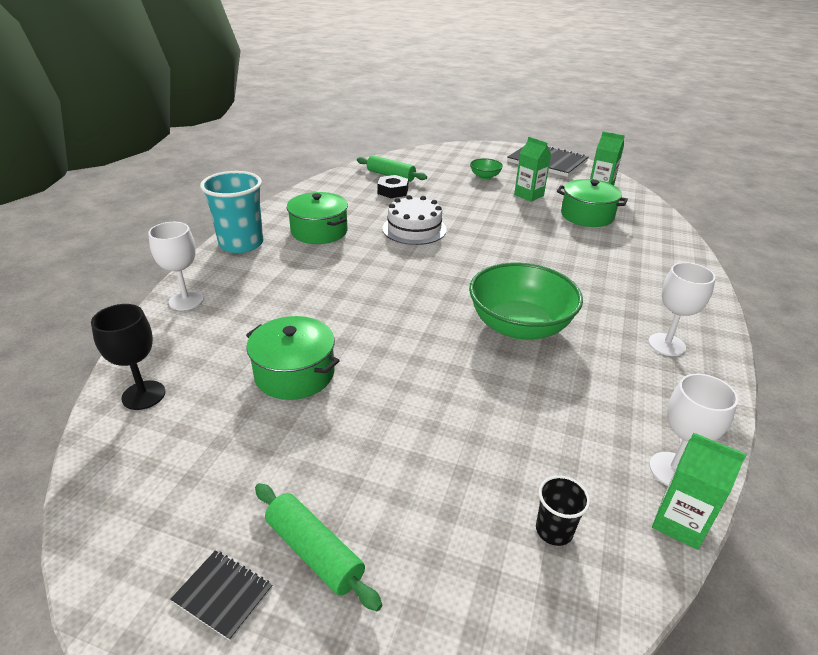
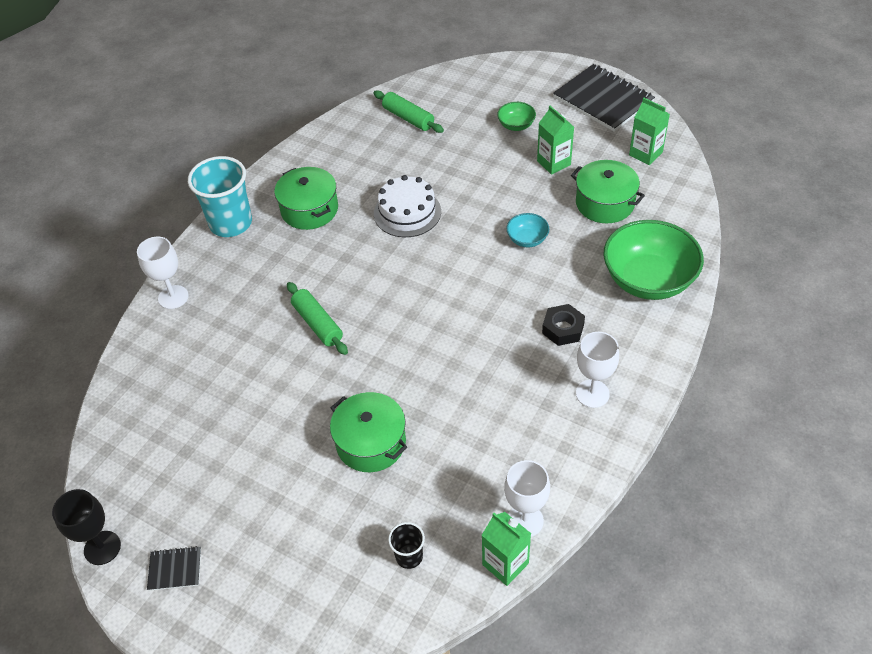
camera: 15 degrees right, 15 degrees up
black goblet [91,304,165,410] -> black goblet moved to [52,489,121,565]
black notebook [170,550,272,641] -> black notebook turned 45 degrees counterclockwise [147,546,201,591]
green pot [246,316,340,400] -> green pot moved to [330,392,407,472]
green rolling pin [255,483,383,611] -> green rolling pin moved to [287,282,348,355]
black nut [377,175,408,198] -> black nut moved to [542,304,585,346]
green bowl [469,263,583,340] -> green bowl moved to [603,220,704,300]
none -> turquoise bowl [506,213,549,248]

